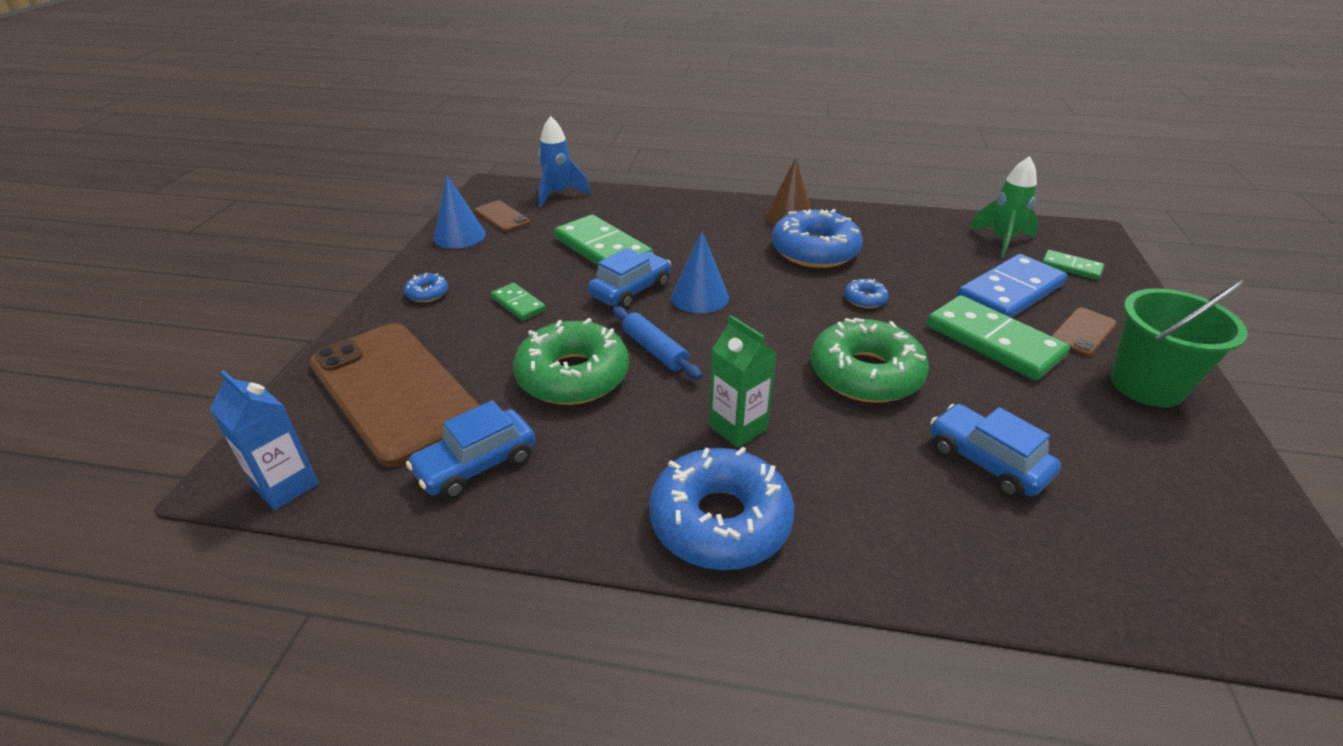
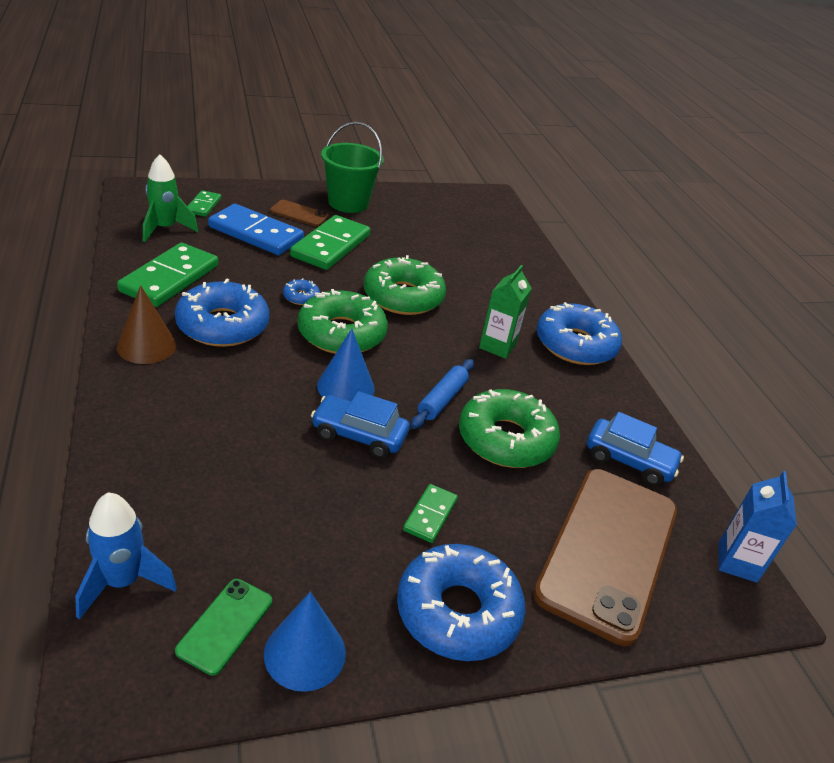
camera: 120 degrees left, 0 degrees up
blue donut [404,273,448,302] -> blue donut [397,544,526,661], size x2.30
brown phone [475,201,530,232] -> green phone [175,579,272,676]
green domino [554,215,653,266] -> green domino moved to [117,243,218,307]
blue car [930,404,1061,498] -> none
none -> green donut [297,289,388,354]

